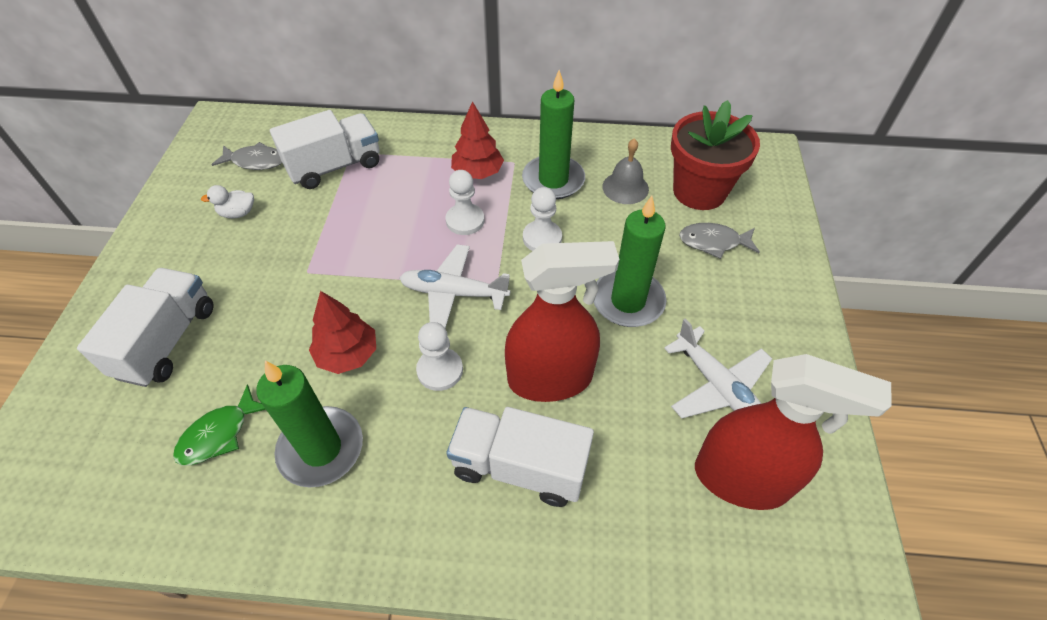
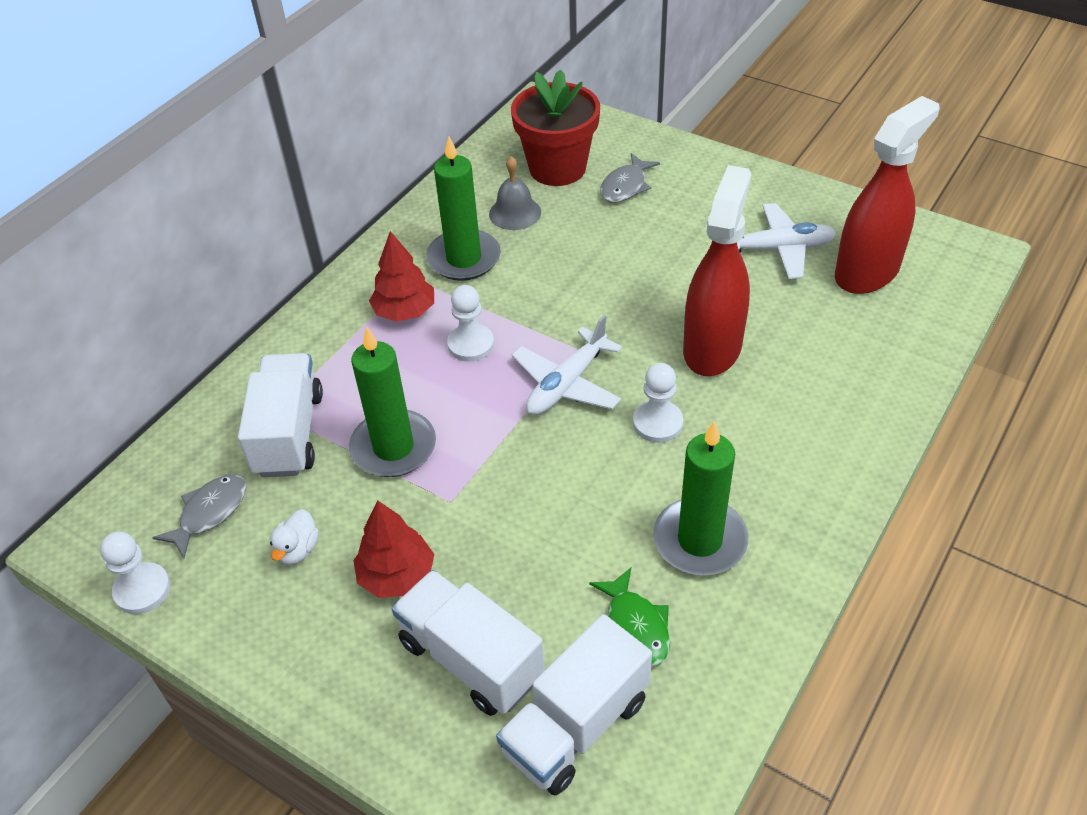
camera: 60 degrees left, 5 degrees down
red tree [309,291,376,374] -> red tree moved to [354,500,434,598]
white truck [447,407,594,507] -> white truck moved to [496,614,652,795]
white pawn [523,187,562,251] -> white pawn moved to [100,532,171,614]
green candle [594,196,667,327] -> green candle moved to [349,326,436,477]

